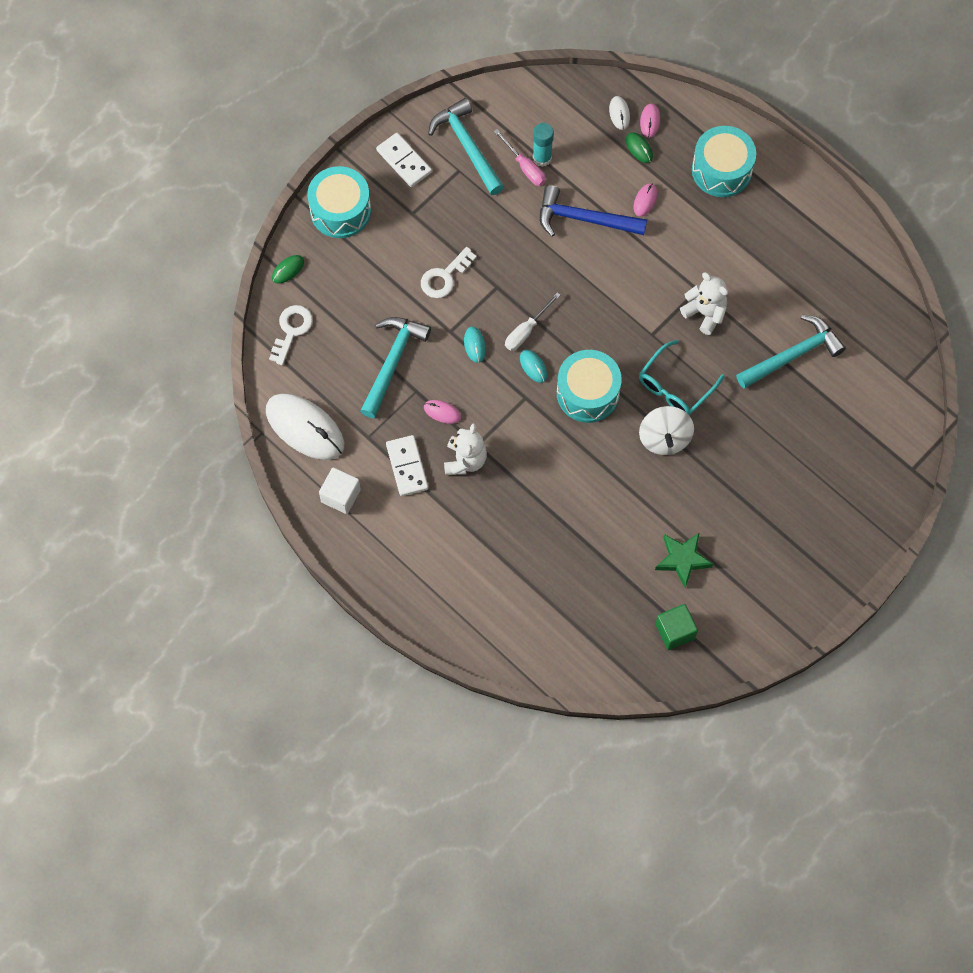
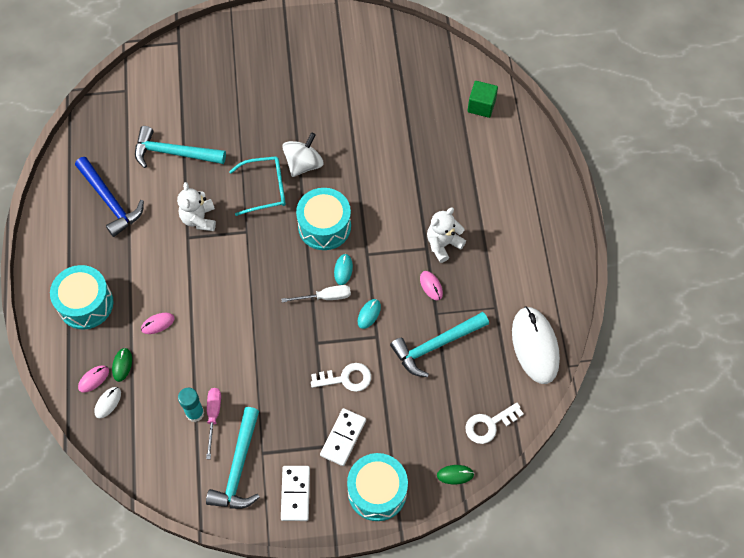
camera: 140 degrees left, 5 degrees down
white cube [319,468,361,514] -> none
white domino [386,435,428,496] -> white domino moved to [320,408,366,466]
blue hammer [540,185,647,237] -> blue hammer moved to [75,157,144,237]
green star [655,532,713,588] -> none
green cube [655,604,698,650] -> green cube moved to [467,81,498,118]

